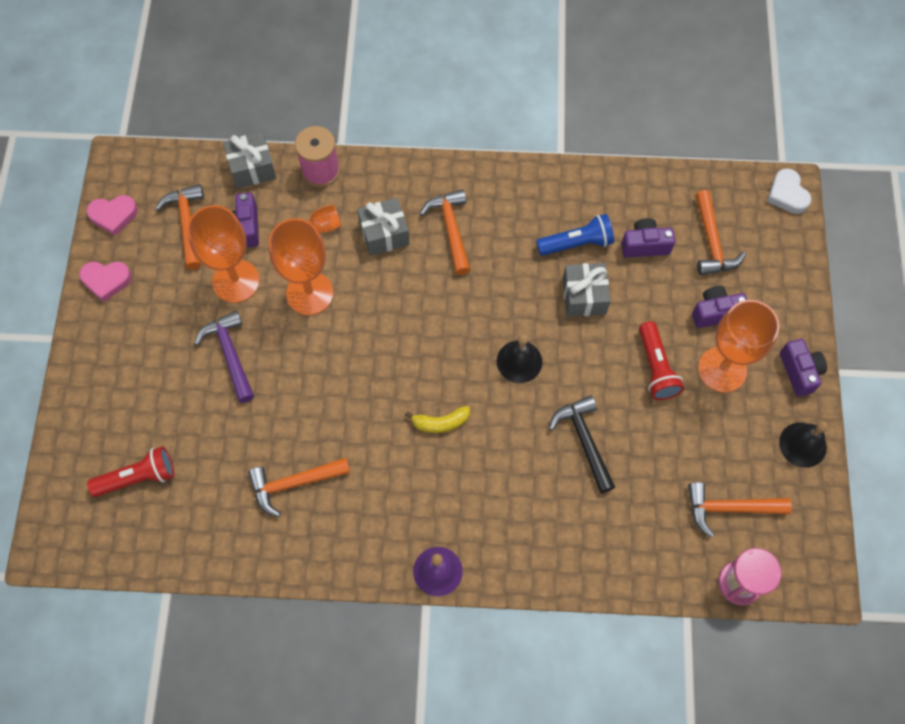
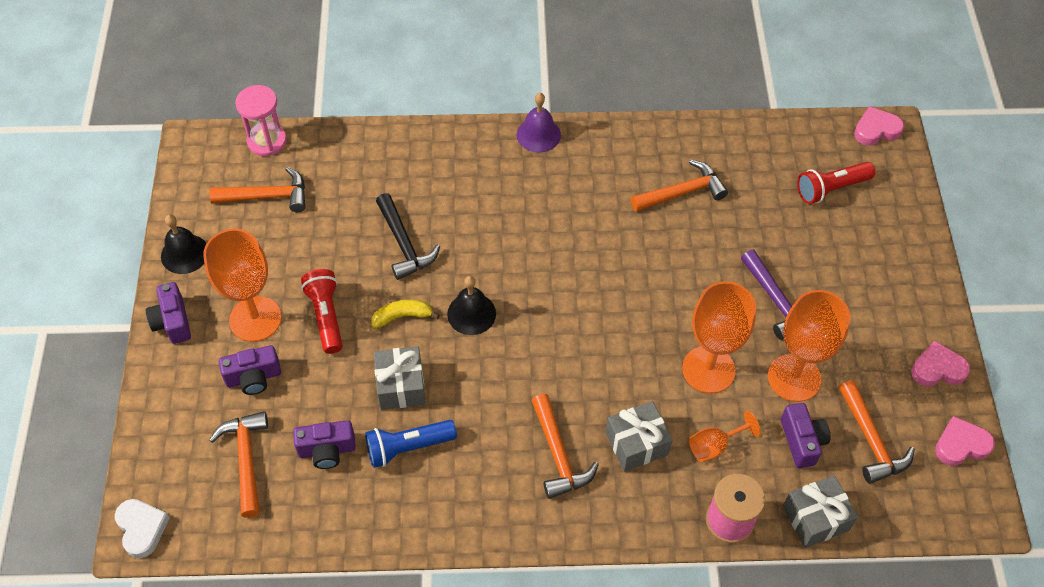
camera: 175 degrees right, 10 degrees down
yellow banana [405,406,470,433] -> yellow banana moved to [371,299,440,329]
none -> pink heart [854,106,904,146]

